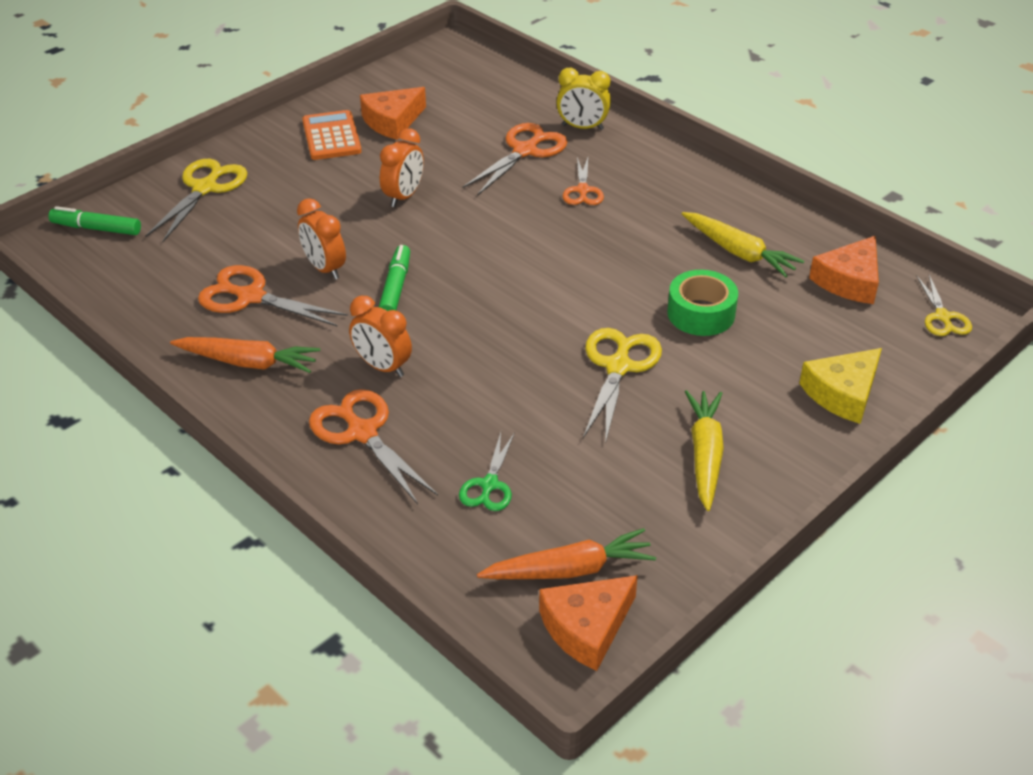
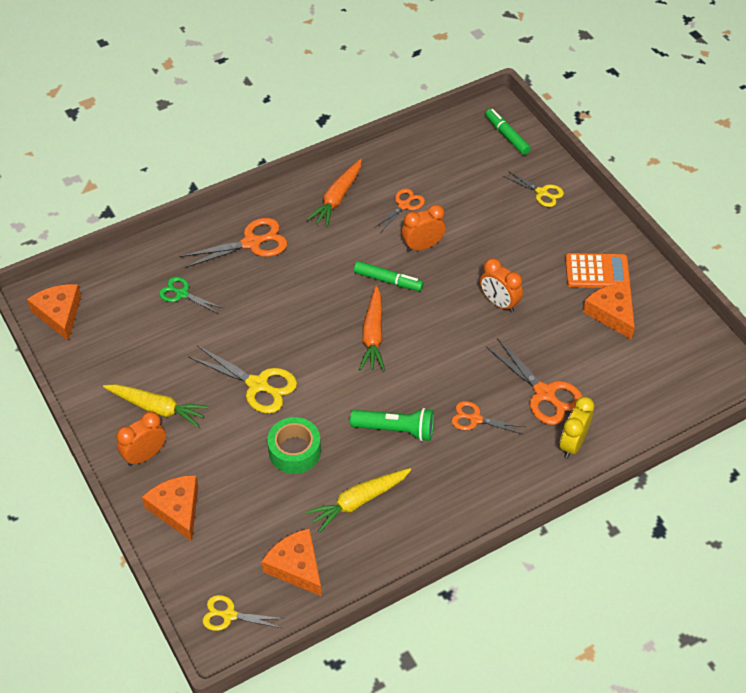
camera: 105 degrees right, 10 degrees up
green marker [48,206,141,235] -> green marker turned 60 degrees counterclockwise [485,109,531,155]
yellow scissors [145,159,247,242] -> yellow scissors [503,170,564,207], size x0.62
orange scissors [198,265,348,327] -> orange scissors [374,188,425,233], size x0.62
orange clock [349,296,412,377] -> orange clock moved to [116,411,166,466]
orange carrot [477,528,656,579] -> orange carrot moved to [359,286,385,371]
yellow cheese [799,348,882,424] -> orange cheese [142,475,198,541]
none -> green flashlight [350,408,434,441]

